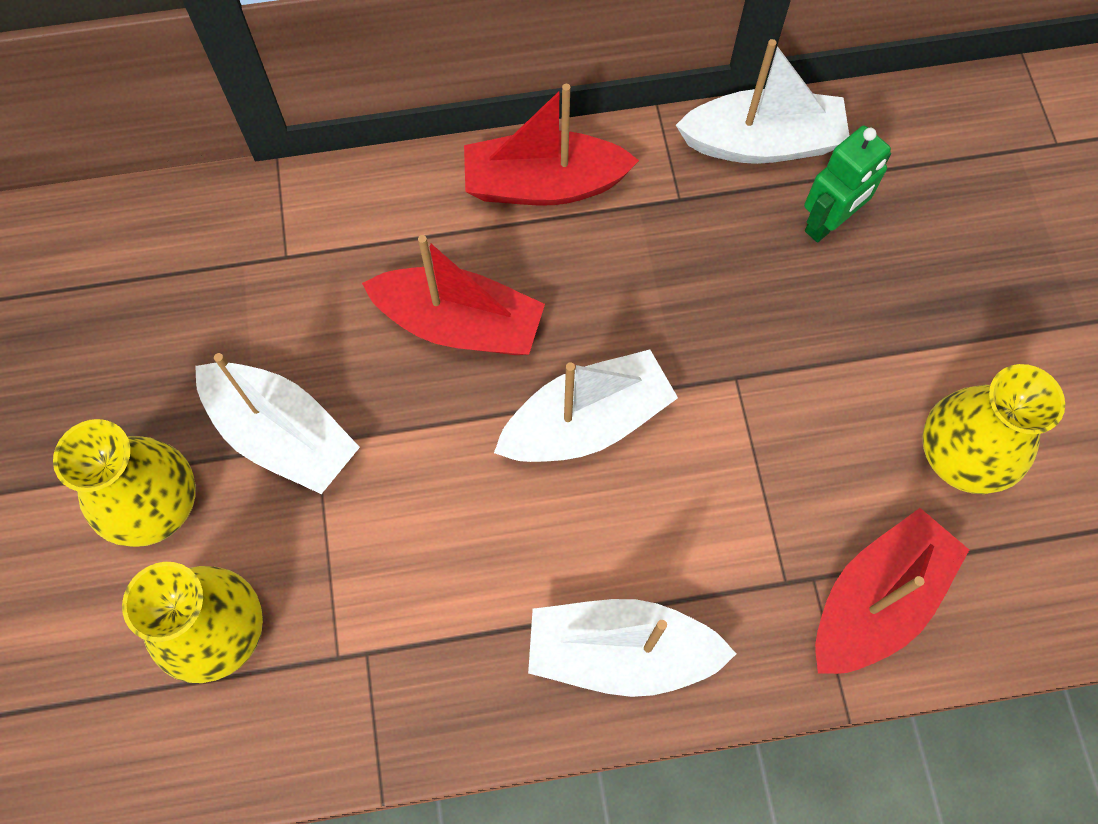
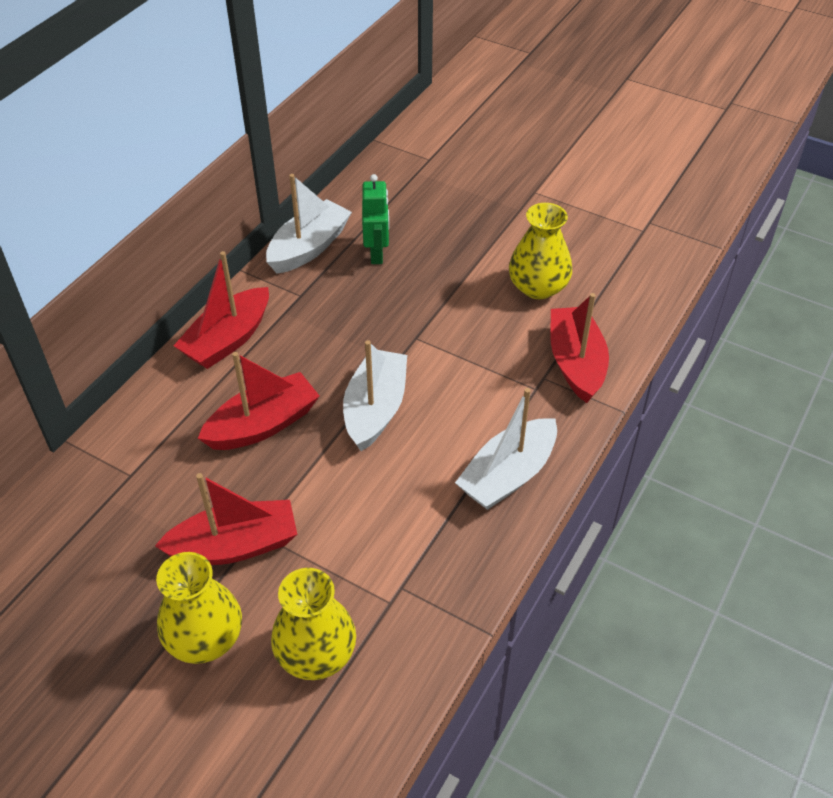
camera: 50 degrees left, 20 degrees down
white boat [195,353,360,494] -> red boat [155,473,297,565]

